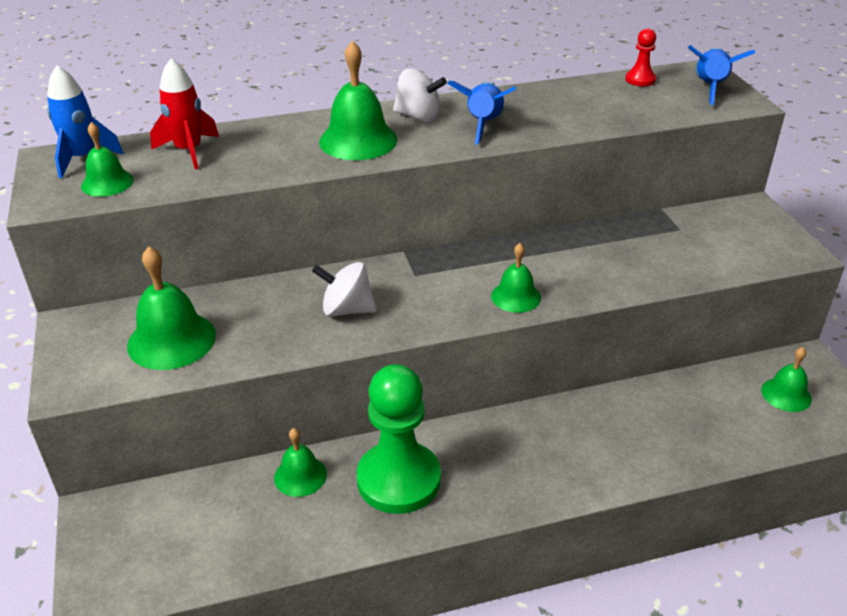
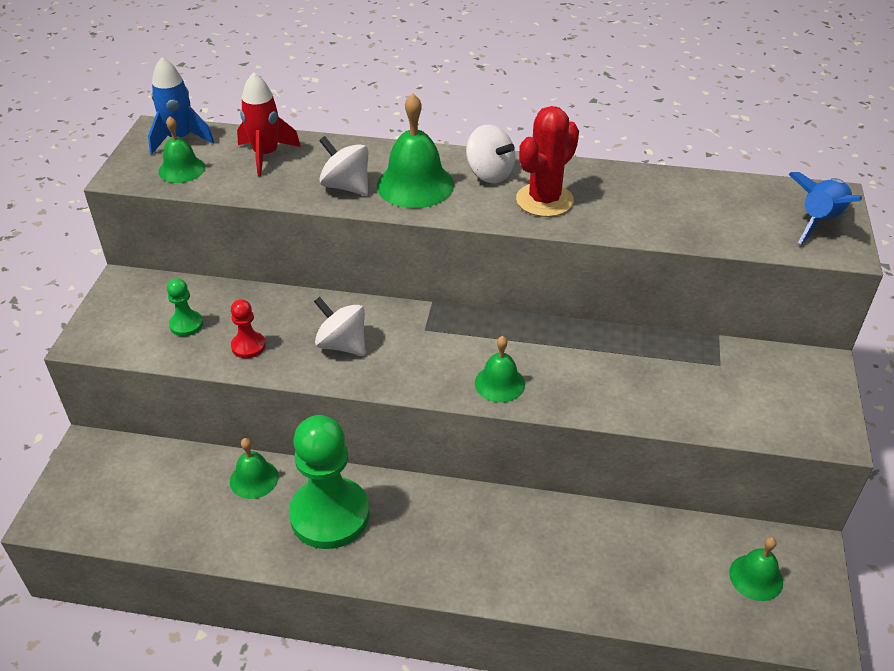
camera: 25 degrees right, 5 degrees up
green bell [127,246,216,370] -> green pawn [167,278,203,336]
blue rocket [447,81,516,145] -> red cactus [516,106,579,217]
red pawn [625,28,656,86] -> red pawn moved to [231,299,266,358]
none -> white spinning top [319,136,368,195]

